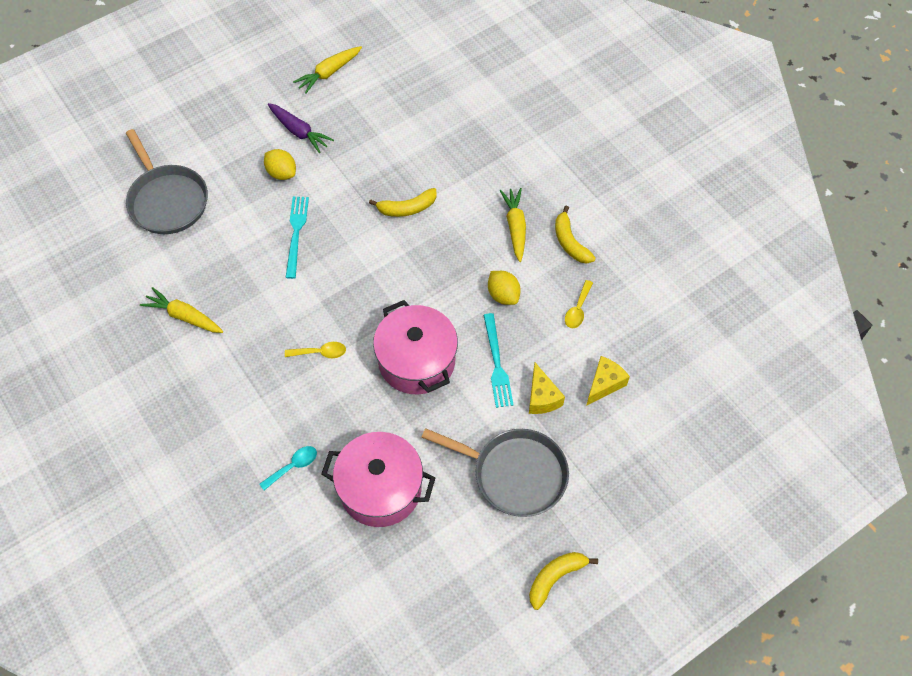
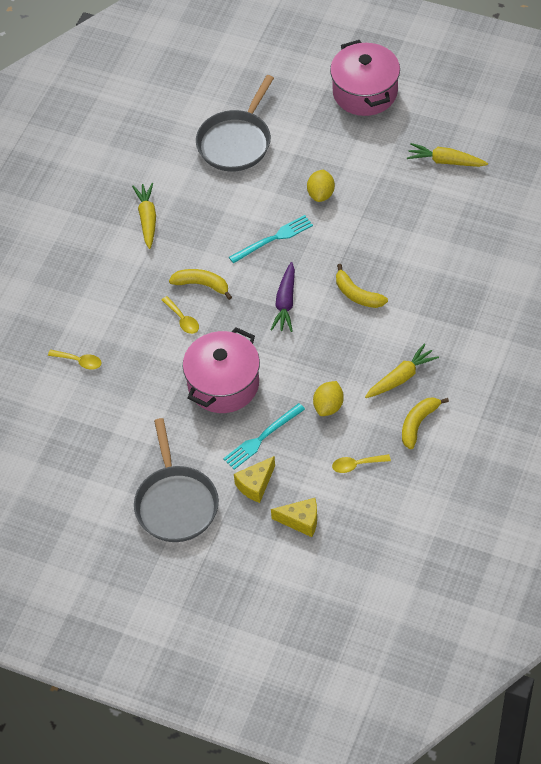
camera: 60 degrees right, 5 degrees down
turquoise spoon [260,446,317,490] -> yellow spoon [48,350,102,370]
purple carrot [268,103,334,153] -> purple carrot moved to [271,262,295,332]
pink pot [321,432,435,527] -> pink pot moved to [330,40,400,116]
yellow banana [529,552,598,610] -> yellow banana moved to [169,269,232,300]

